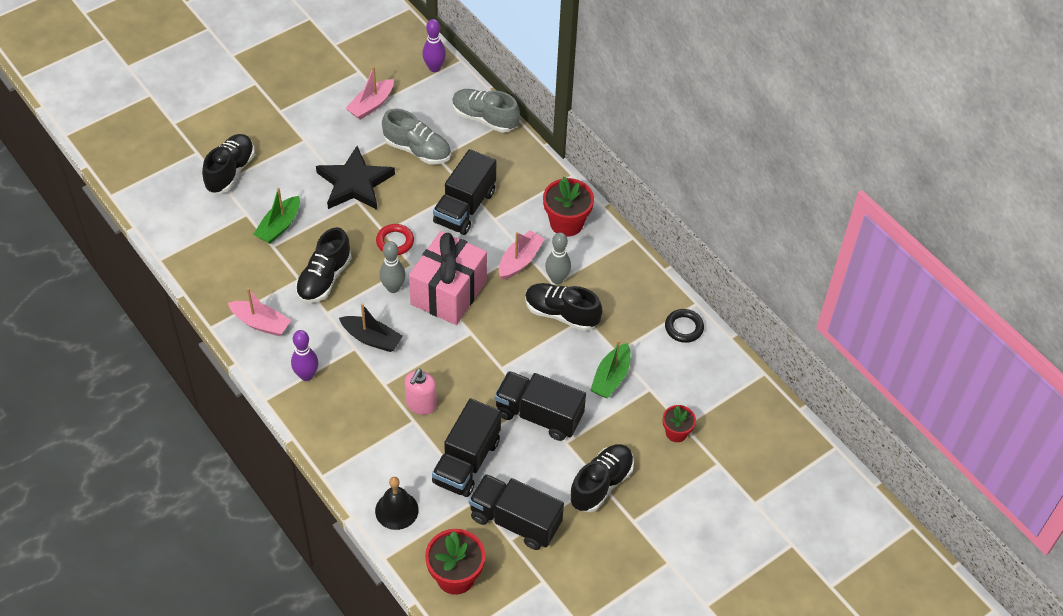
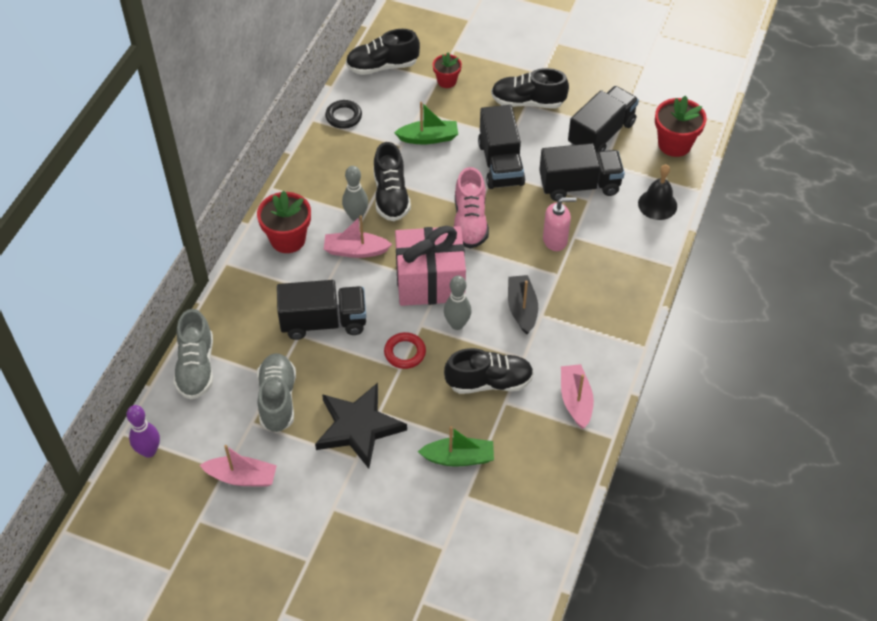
camera: 120 degrees left, 0 degrees up
black shoe [202,134,255,194] -> black shoe moved to [346,29,420,75]
purple bowling pin [291,330,318,381] -> none
black truck [469,474,564,550] -> black truck turned 135 degrees counterclockwise [568,86,639,153]
none -> pink shoe [454,167,489,248]

